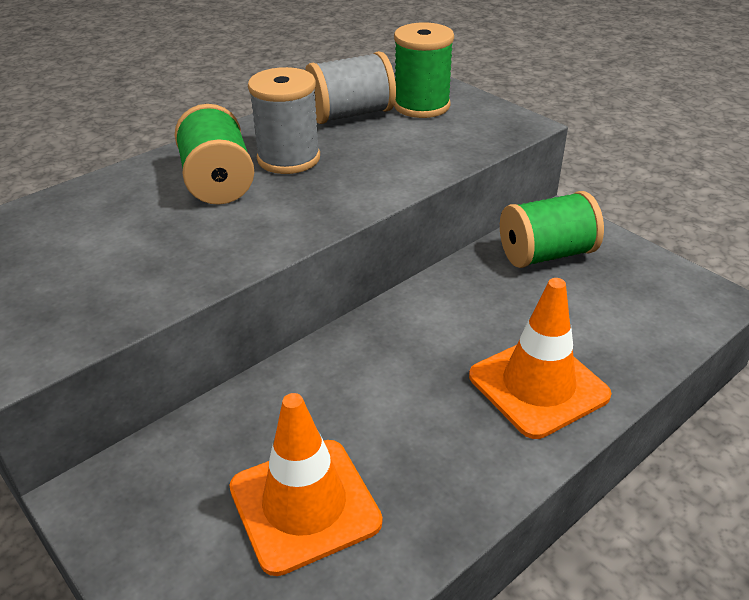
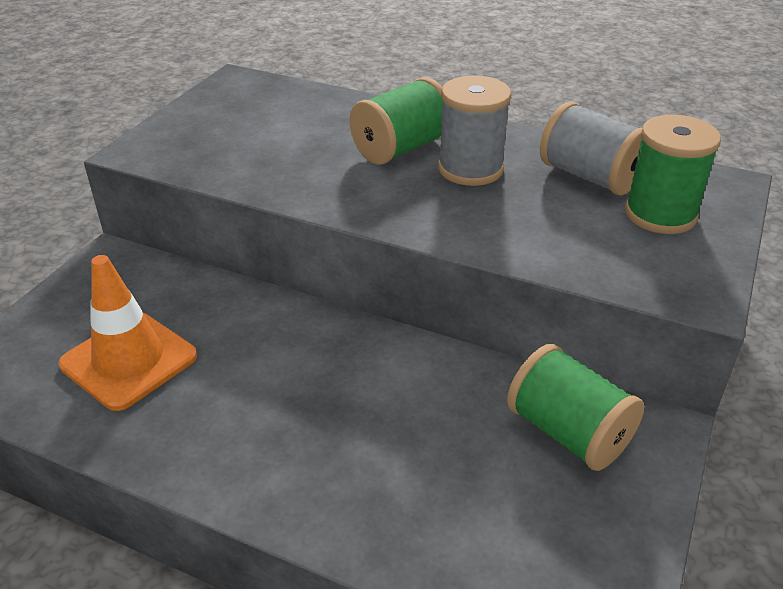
camera: 65 degrees right, 0 degrees up
orange traffic cone [469,278,612,439] -> none

